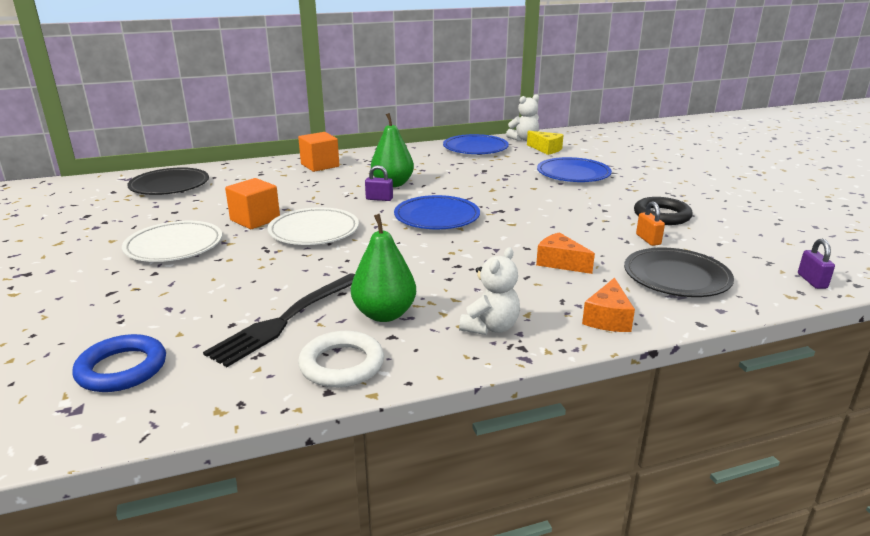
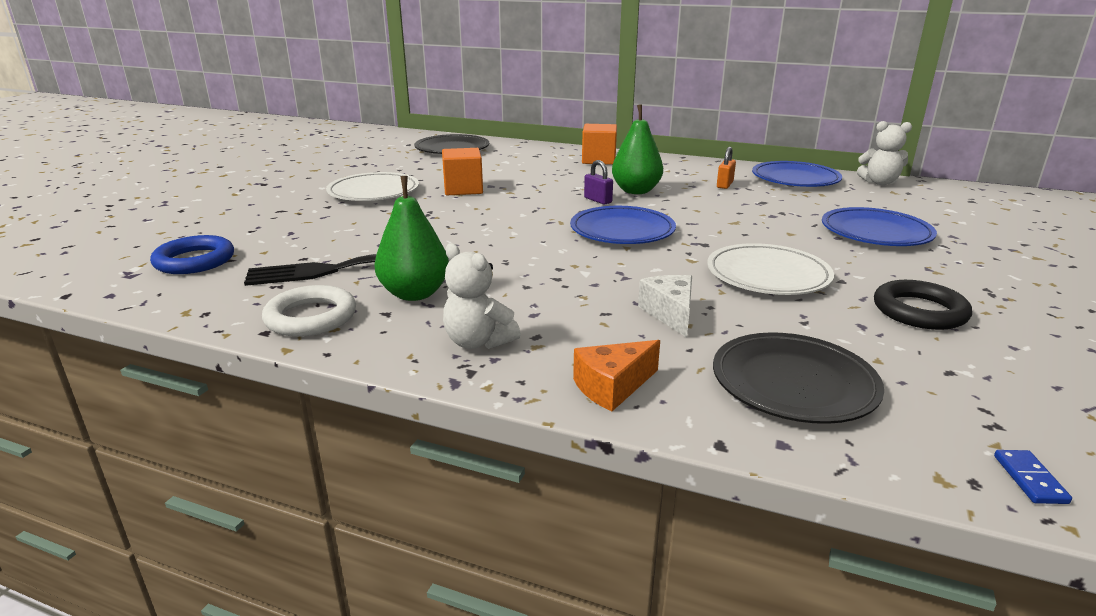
camera: 40 degrees right, 0 degrees up
white plate [267,207,359,245] -> white plate moved to [707,243,834,295]
white teddy bear [459,247,520,335] -> white teddy bear turned 60 degrees clockwise [443,243,521,349]
yellow cheese [527,131,564,155] -> none
orange cheese [536,232,595,274] -> white cheese [638,275,692,338]
orange padlock [636,201,665,246] -> orange padlock moved to [717,147,736,189]
purple padlock [798,239,835,289] -> blue domino [994,450,1072,504]

